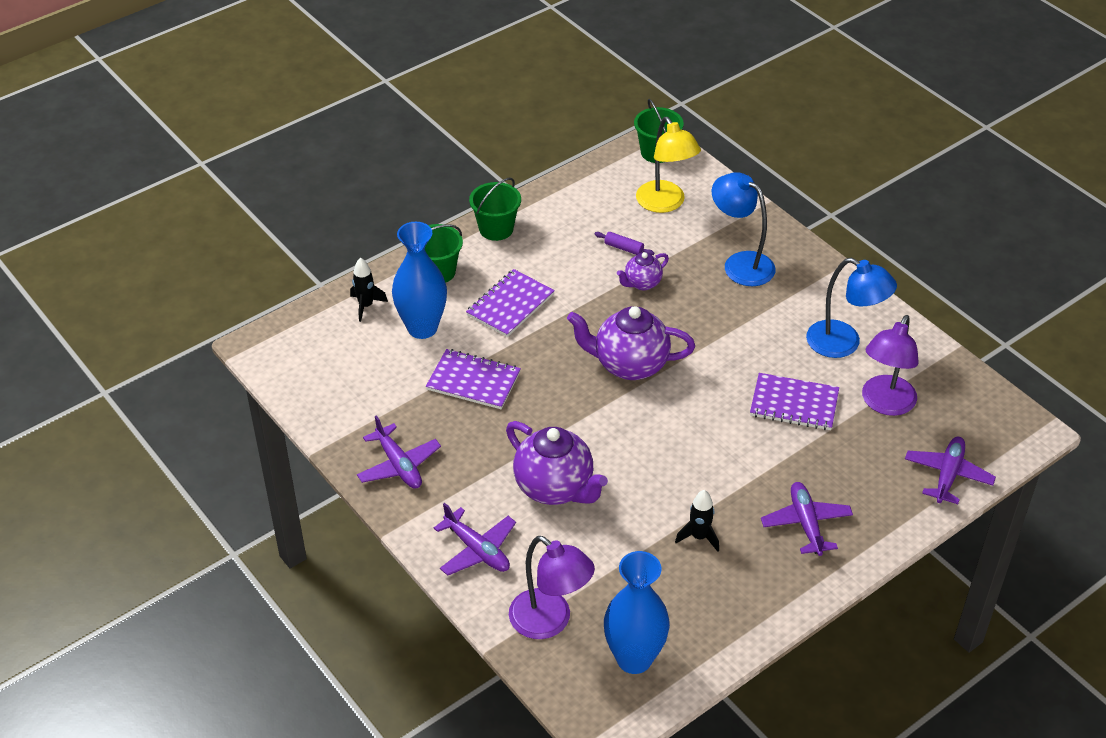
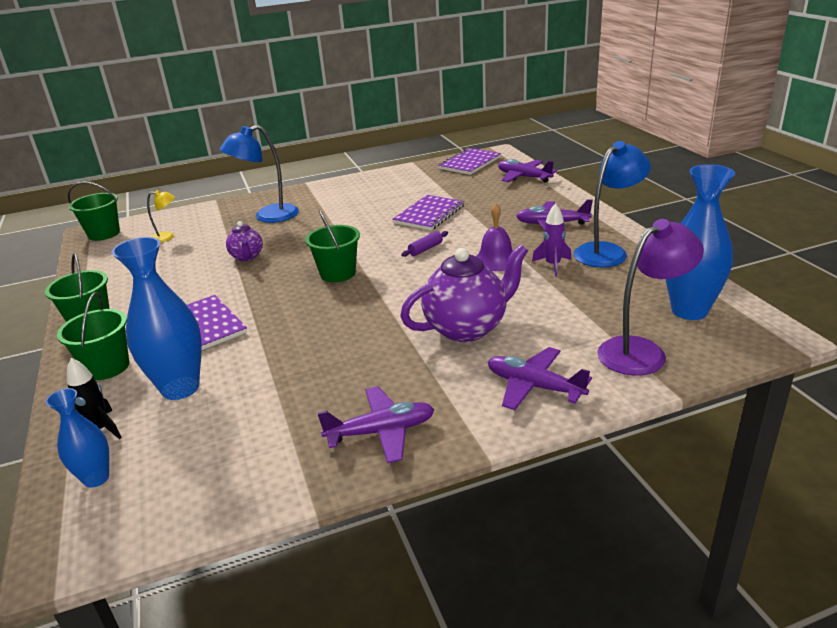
camera: 70 degrees left, 15 degrees down
purple notebook [426,349,521,409] -> purple notebook moved to [438,148,501,175]
purple plane [434,503,516,576] -> purple plane turned 120 degrees counterclockwise [488,347,592,410]
purple teapot [567,306,695,380] -> green bucket [305,210,360,282]
purple rolling pin [595,232,654,255] -> purple rolling pin moved to [401,231,448,257]
yellow lamp [636,117,701,213] -> yellow lamp [147,190,175,243], size x0.51
black rocket [675,490,719,552] -> purple rocket [532,203,572,277]
blue lamp [806,258,897,358] -> blue lamp moved to [574,141,651,268]
purple lamp [862,315,919,416] -> none
none -> blue vase [46,388,109,488]
none -> purple bell [476,203,513,271]

